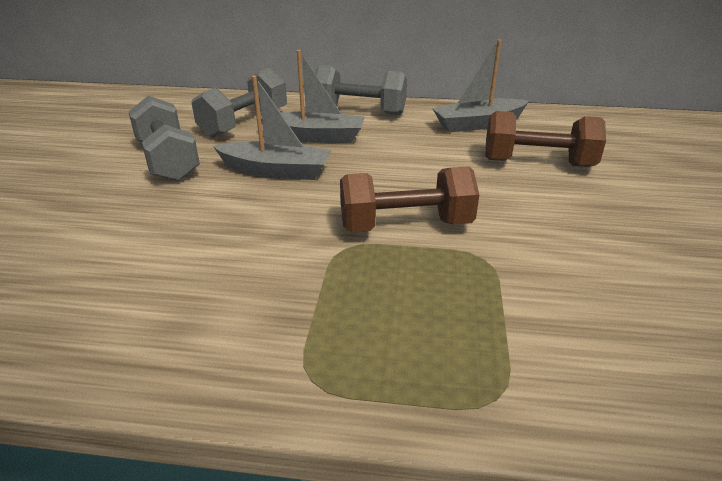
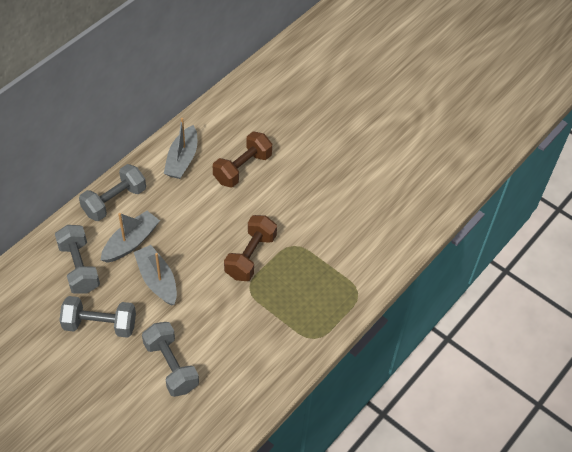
camera: 60 degrees left, 20 degrees up
grey boat [213,75,332,180] -> grey boat turned 75 degrees counterclockwise [134,245,177,305]
none -> grey dumbbell [142,322,199,397]

